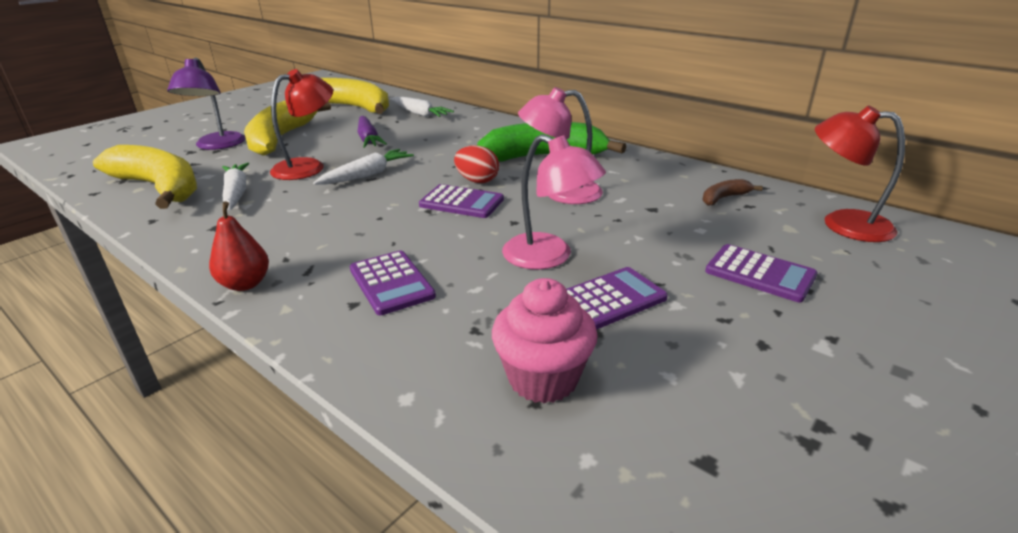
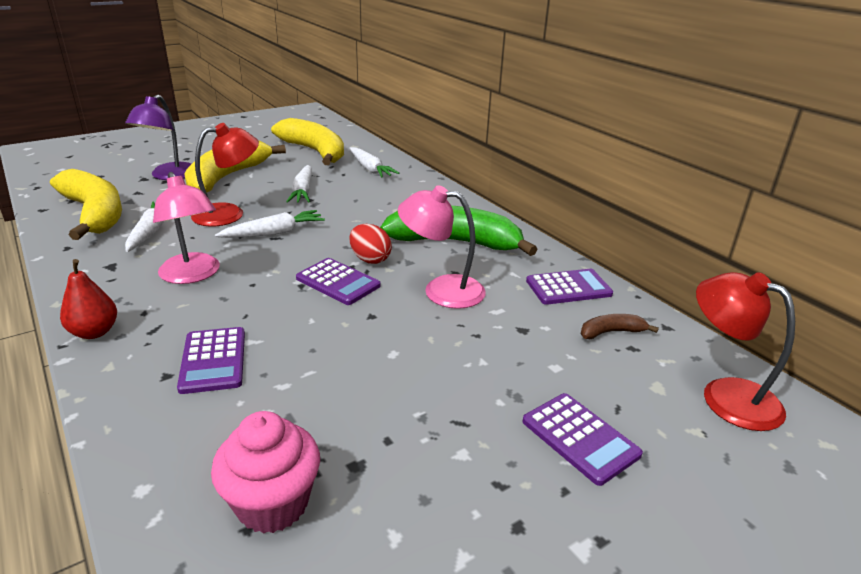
camera: 15 degrees right, 0 degrees up
purple carrot [357,116,387,148] -> white carrot [286,165,312,203]
pink lamp [502,134,606,270] -> pink lamp moved to [153,172,220,284]
purple calculator [567,267,668,330] -> purple calculator moved to [526,269,613,305]

